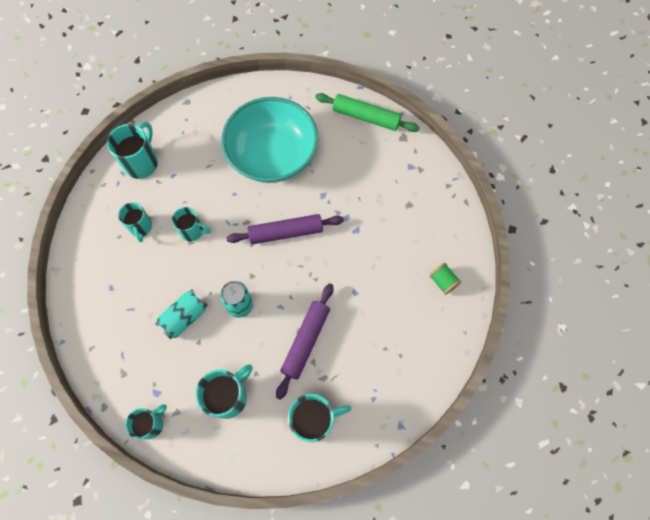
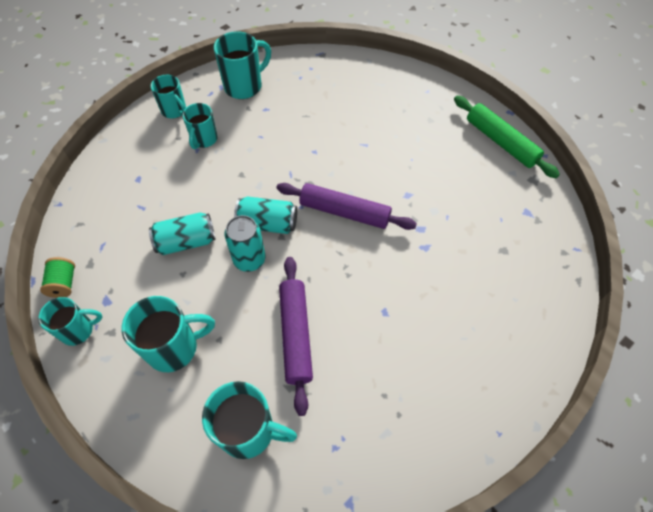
camera: 30 degrees right, 10 degrees down
turquoise mug [172,207,211,241] -> turquoise mug moved to [151,75,186,119]
turquoise bowl [221,97,319,183] -> none
purple rolling pin [276,283,333,400] -> purple rolling pin turned 60 degrees counterclockwise [279,257,313,416]
green spool [429,263,461,295] -> green spool moved to [40,257,75,298]
none -> turquoise can [234,196,297,234]

